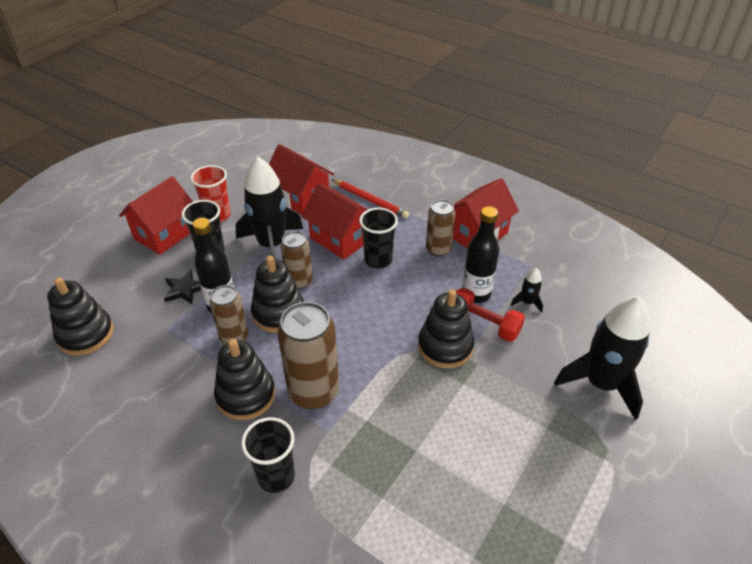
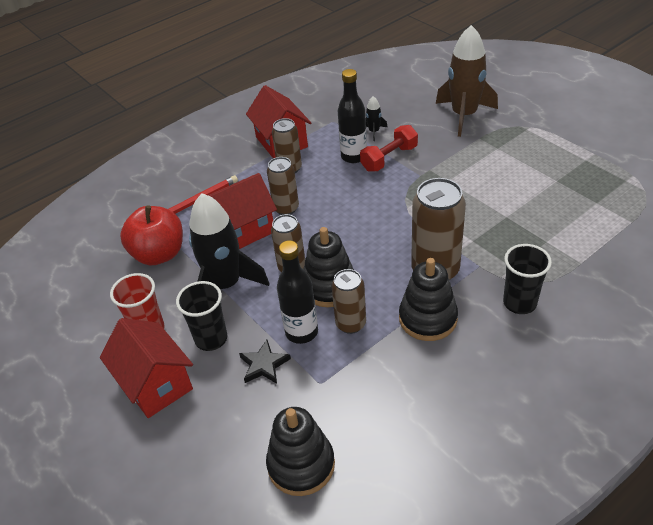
camera: 70 degrees left, 0 degrees up
red house [269,144,334,215] -> red apple [120,205,183,265]
black cup [359,208,398,269] -> brown can [267,157,299,215]
black stacking toy [418,289,475,368] -> none
black rocket [554,296,651,420] -> brown rocket [436,25,498,137]

